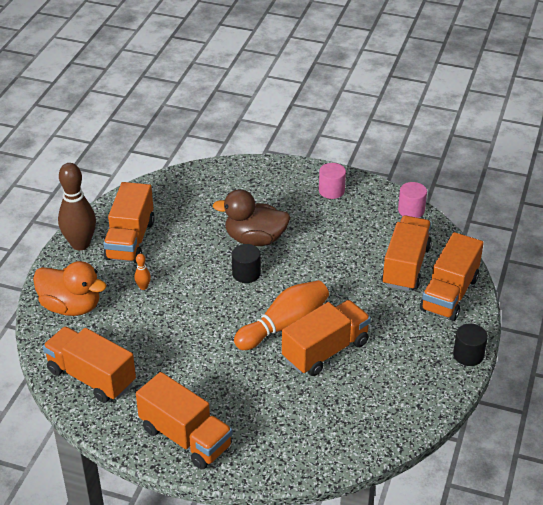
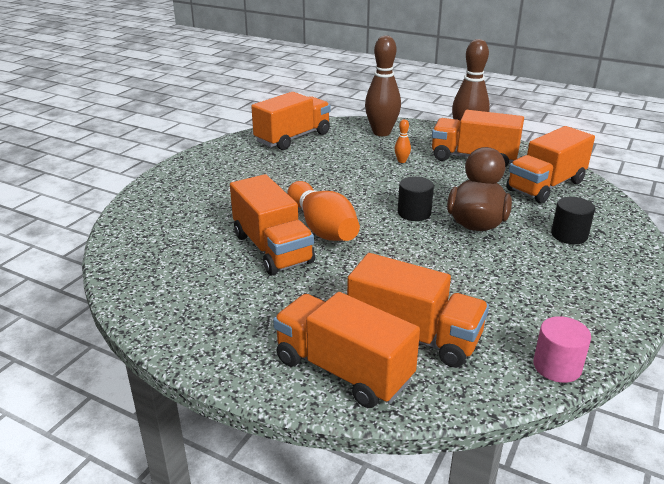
camera: 100 degrees right, 10 degrees down
orange duck [33,261,107,316] -> brown bowling pin [365,35,401,136]
orange truck [136,372,233,470] -> orange truck moved to [506,126,595,204]
pink cylinder [319,163,346,199] -> none
black cylinder [453,324,488,366] -> black cylinder moved to [551,197,595,244]

